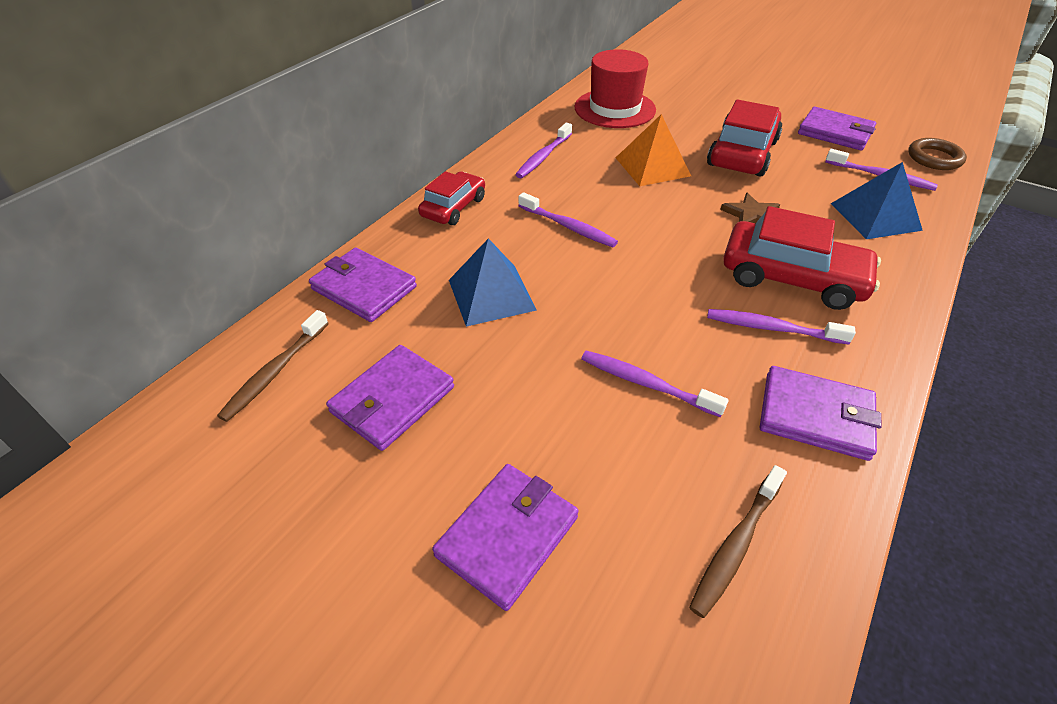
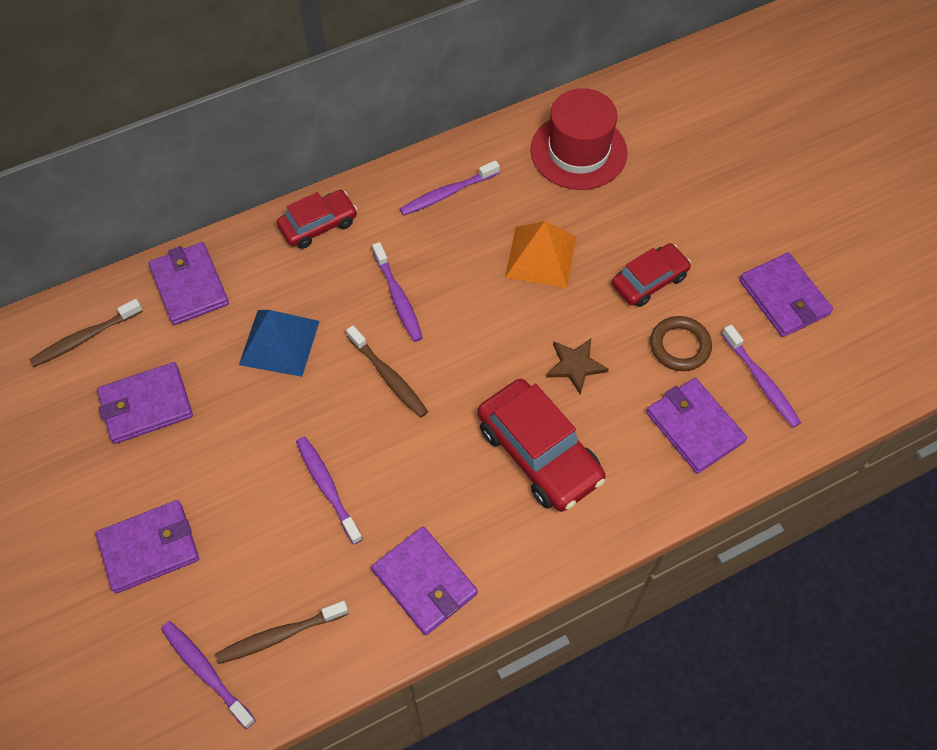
camera: 30 degrees right, 15 degrees up
red car [707,99,783,177] -> red car [612,243,691,307], size x0.62
purple toothbrush [707,309,856,344] -> purple toothbrush moved to [161,621,256,729]
blue pyramid [831,162,923,239] -> purple wallet [646,378,747,474]
brown ring [908,138,967,170] -> brown ring moved to [650,316,712,371]
none -> brown toothbrush [346,325,428,418]

